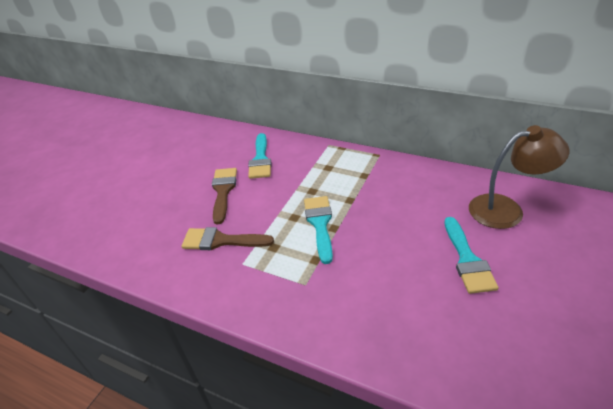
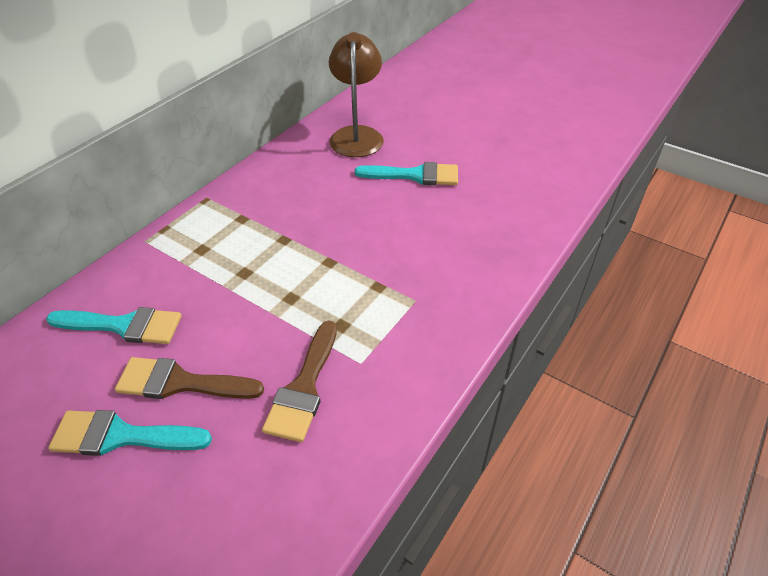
camera: 85 degrees left, 5 degrees up
turquoise brush [304,196,333,264] -> turquoise brush moved to [48,410,212,456]

